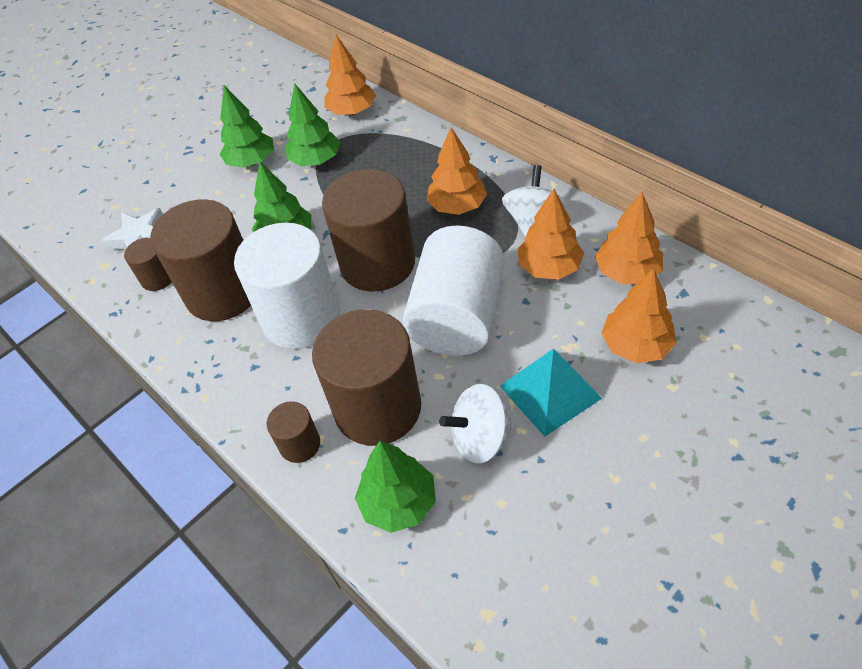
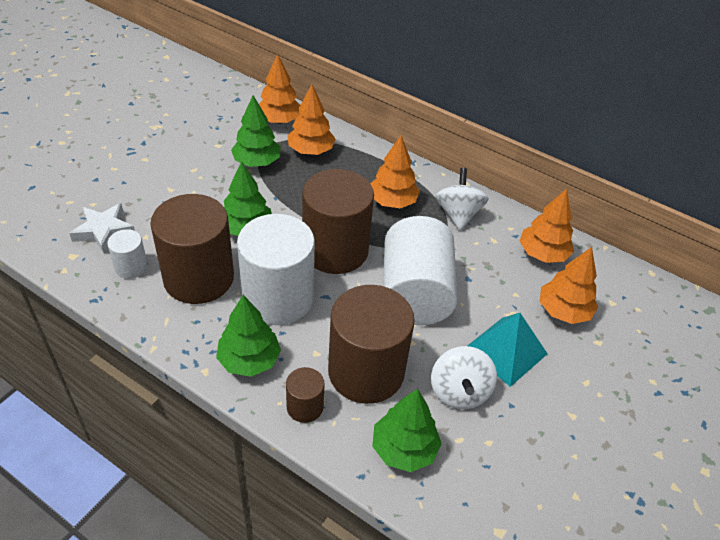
camera: 20 degrees left, 5 degrees down
brown cylinder [124,238,172,291] -> white cylinder [107,229,148,279]
green tree [220,86,274,168] -> green tree moved to [216,295,281,377]
white spinning top [439,384,515,464] -> white spinning top turned 60 degrees counterclockwise [431,346,497,409]
orange tree [518,189,584,280] -> orange tree moved to [287,85,336,155]

